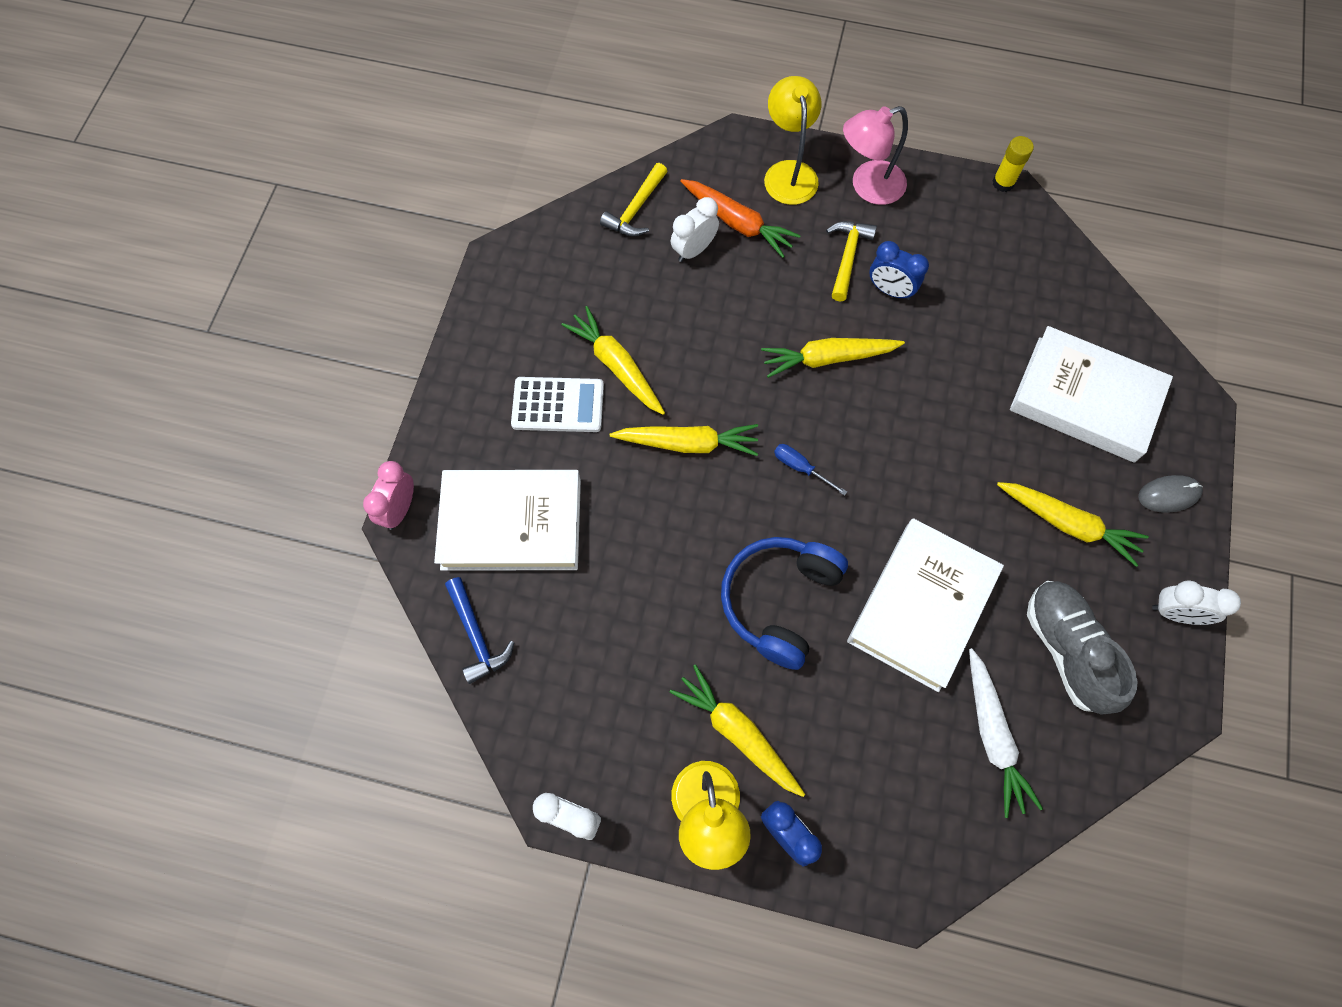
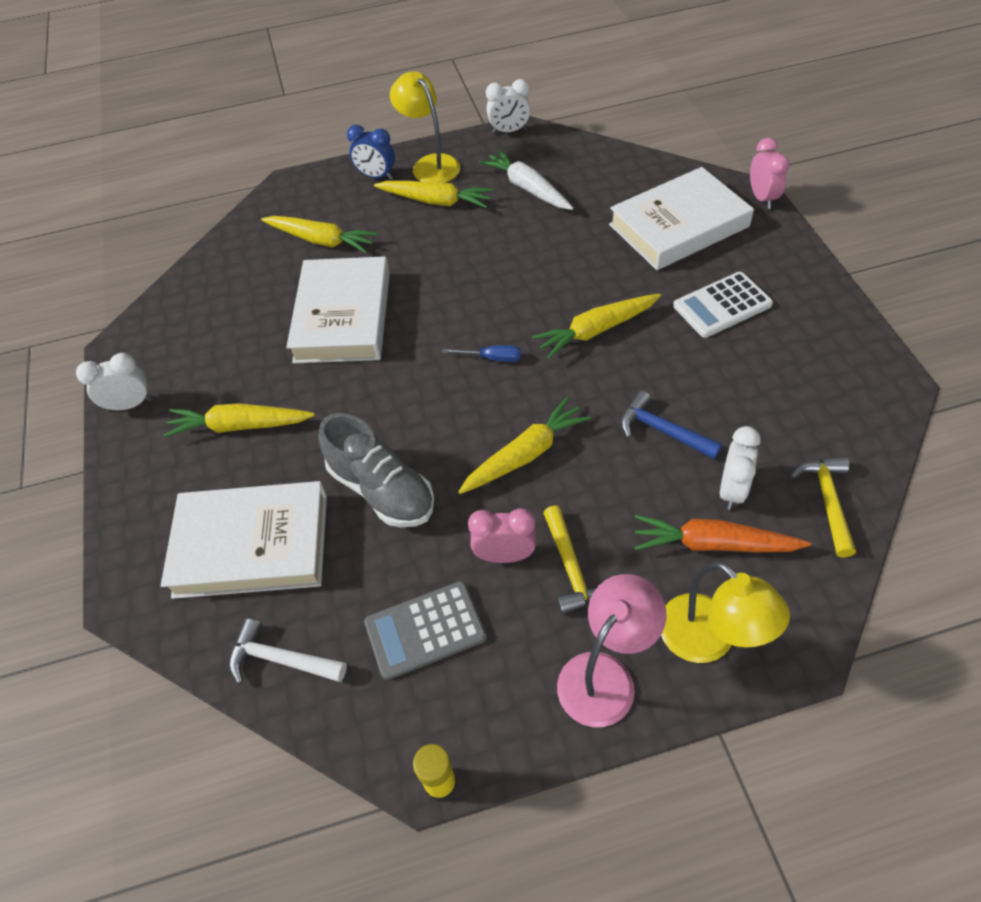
camera: 155 degrees right, 15 degrees down
blue hammer [445,577,515,684] -> blue hammer moved to [621,391,722,459]
yellow carrot [561,306,665,415] -> yellow carrot moved to [261,216,378,253]
blue headphones [721,537,848,670] -> none
blue clock [870,241,929,300] -> pink clock [468,508,536,563]
white carrot [969,648,1043,818] -> white carrot moved to [479,149,573,210]
grey shoe [1027,581,1137,715] -> grey shoe moved to [318,413,434,527]
grey mouse [1138,475,1203,513] -> none
none -> white hammer [229,618,347,684]
none -> grey calculator [364,581,487,680]

